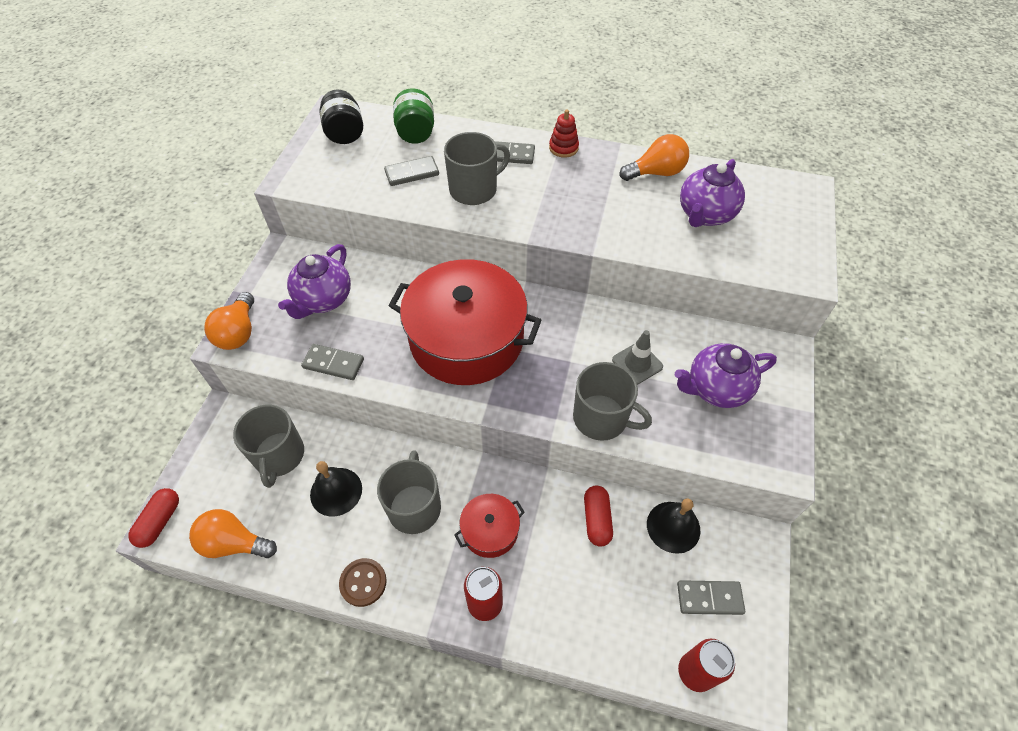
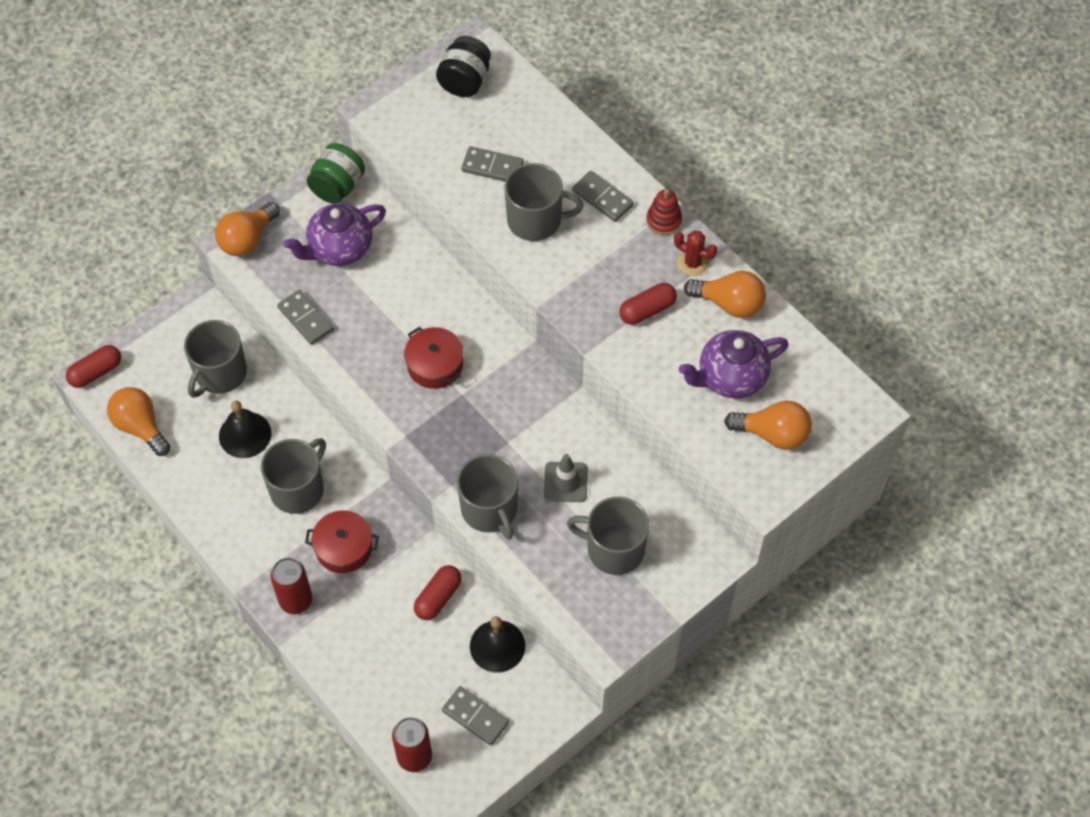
camera: 35 degrees right, 5 degrees up
brown button [339,558,387,607] -> none
red pot [388,259,542,385] -> red pot [404,327,464,389], size x0.45
green jar [393,88,434,144] -> green jar moved to [307,143,365,204]
purple teapot [675,343,777,408] -> grey mug [567,497,649,575]
none -> red capsule [619,283,677,325]
none -> red cactus [674,230,717,276]
none -> orange light bulb [724,401,812,450]

